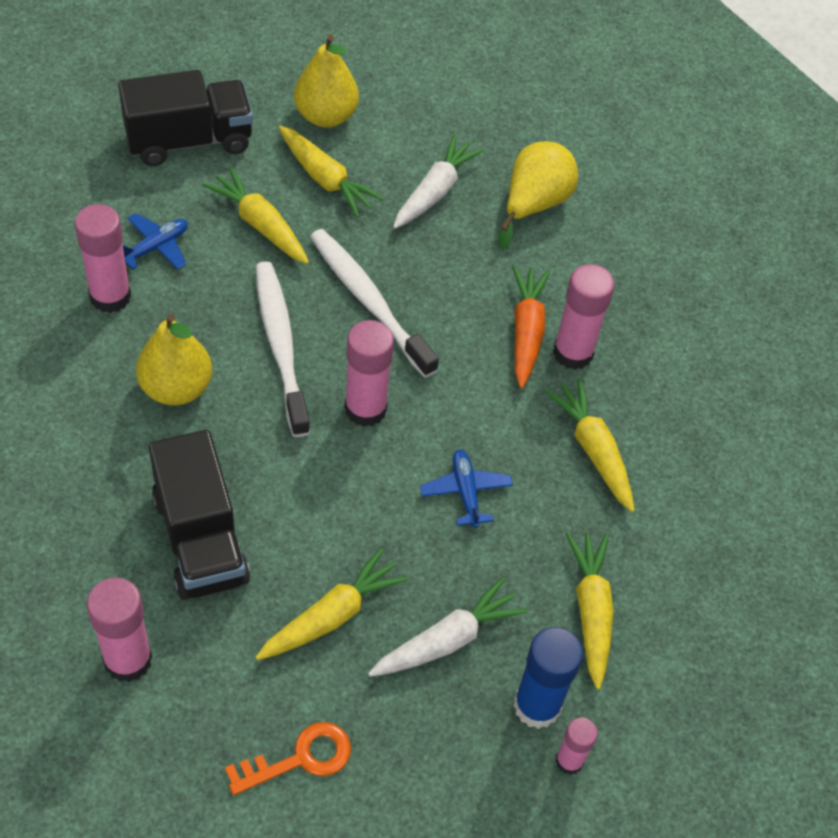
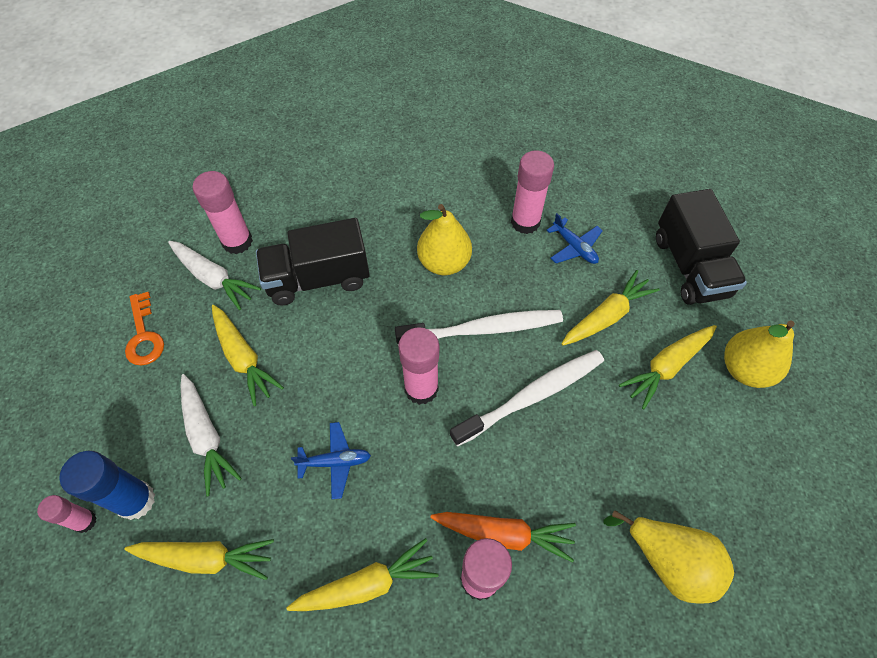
camera: 100 degrees right, 5 degrees up
white carrot [393,134,485,229] -> white carrot moved to [168,241,261,310]

